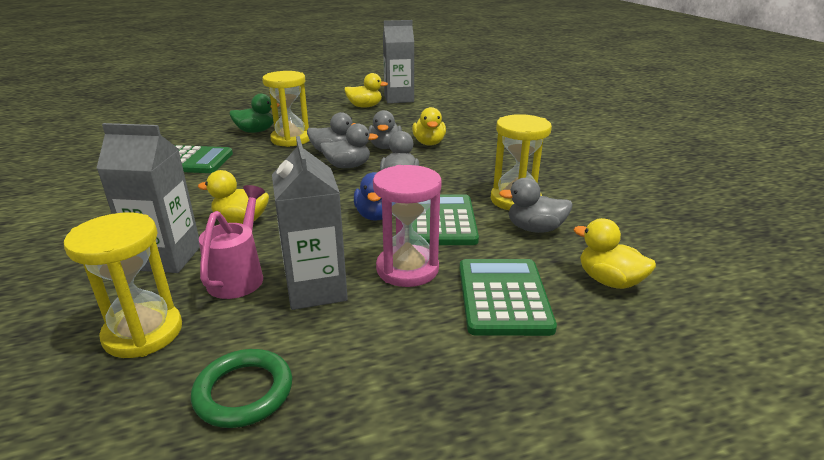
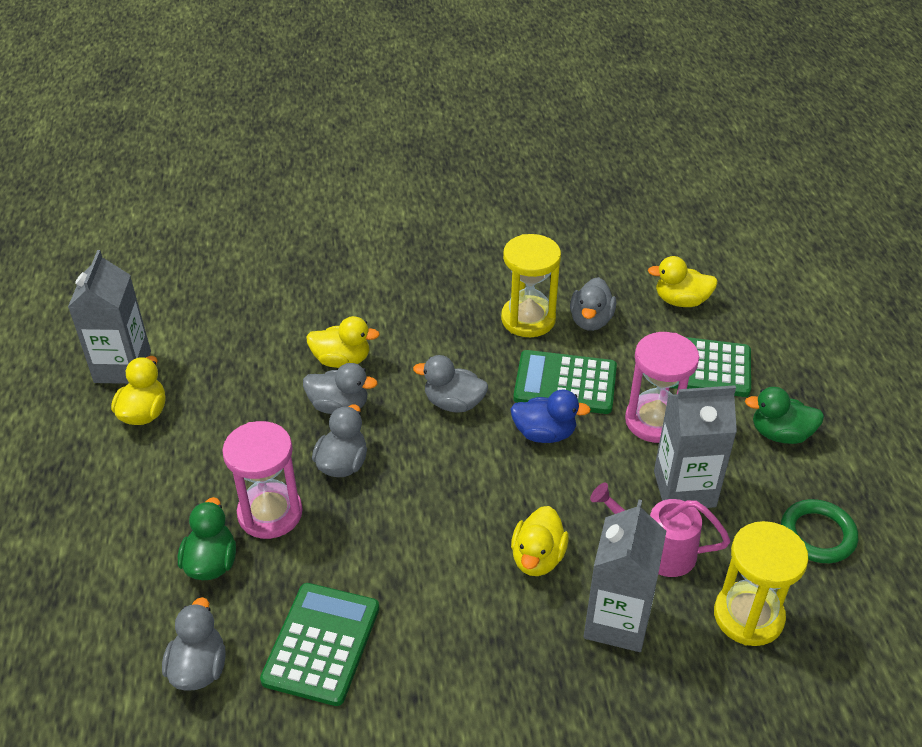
camera: 80 degrees left, 15 degrees up
yellow hourglass [262,71,310,147] -> pink hourglass [222,421,303,539]
grey duck [320,123,379,168] -> grey duck moved to [162,597,226,691]
yellow duck [574,218,656,289] -> yellow duck turned 45 degrees clockwise [648,256,718,307]
none -> green duck [745,387,824,444]

